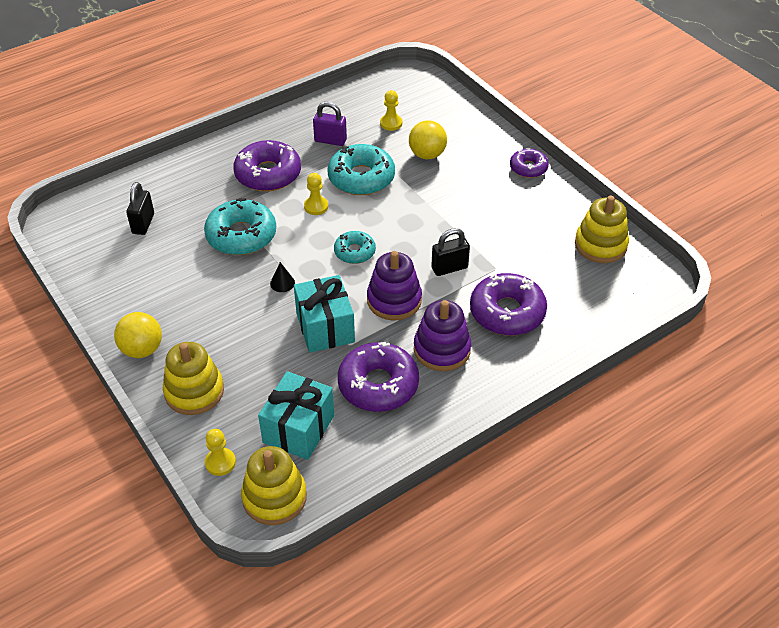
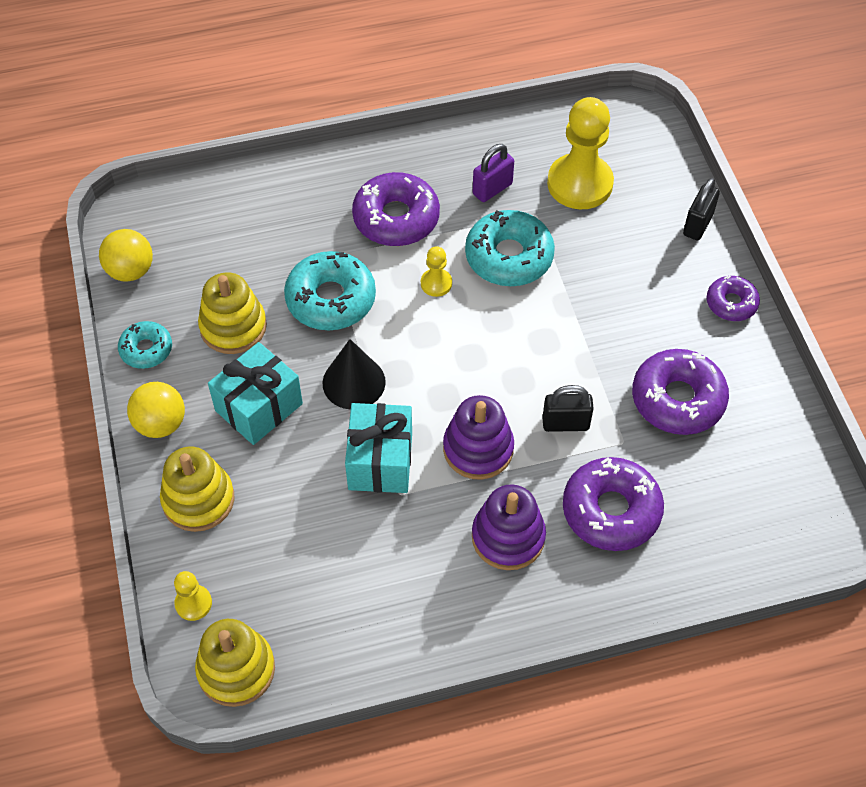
camera: 20 degrees right, 10 degrees up
black padlock [126,182,154,235] -> black padlock moved to [683,178,720,240]
turquoise gift [258,371,334,460] -> turquoise gift moved to [208,342,303,445]
black cone [270,262,295,292] -> black cone [323,339,386,409], size x2.01
purple padlock [313,102,347,146] -> purple padlock turned 75 degrees counterclockwise [473,144,514,202]
turquoise donut [334,231,376,264] -> turquoise donut moved to [118,321,172,369]
purple donut [338,342,419,412] -> purple donut moved to [632,349,729,435]
yellow pawn [380,90,402,131] -> yellow pawn [547,97,614,209], size x2.17
yellow ball [409,121,447,159] -> yellow ball moved to [99,229,153,282]
yellow stacking toy [575,196,629,263] -> yellow stacking toy moved to [198,272,267,354]

